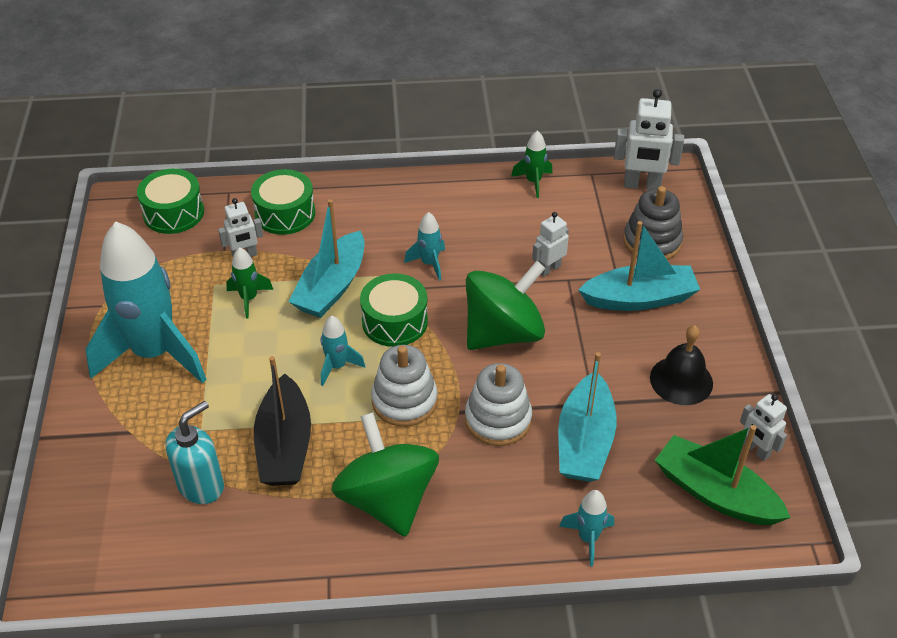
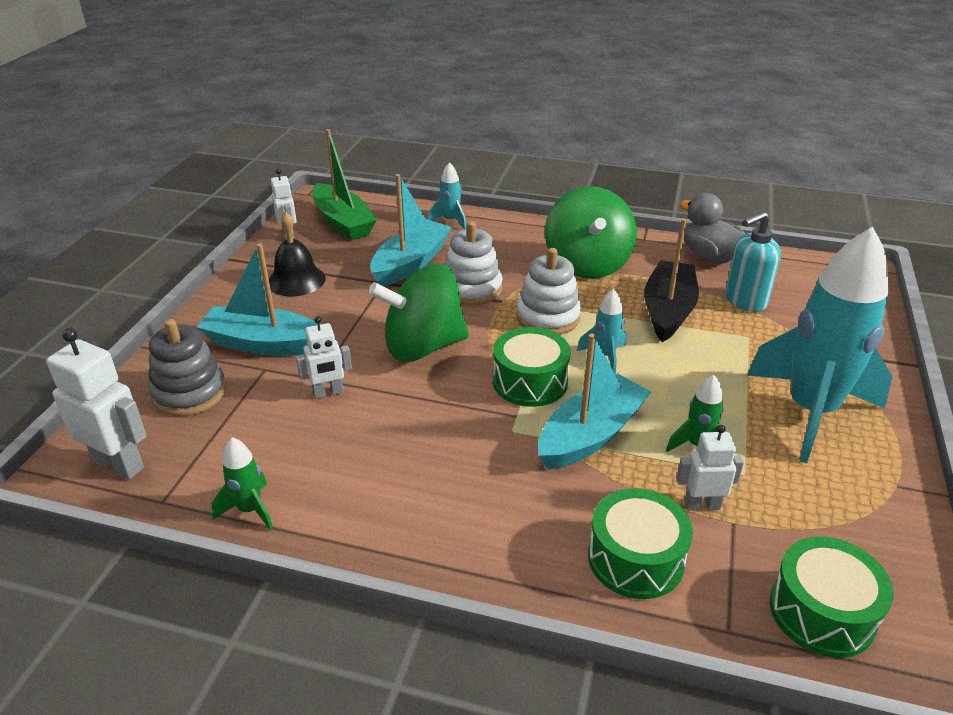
camera: 160 degrees left, 10 degrees down
turquoise rocket [404,212,445,281] -> none
none -> grey duck [680,193,745,264]

